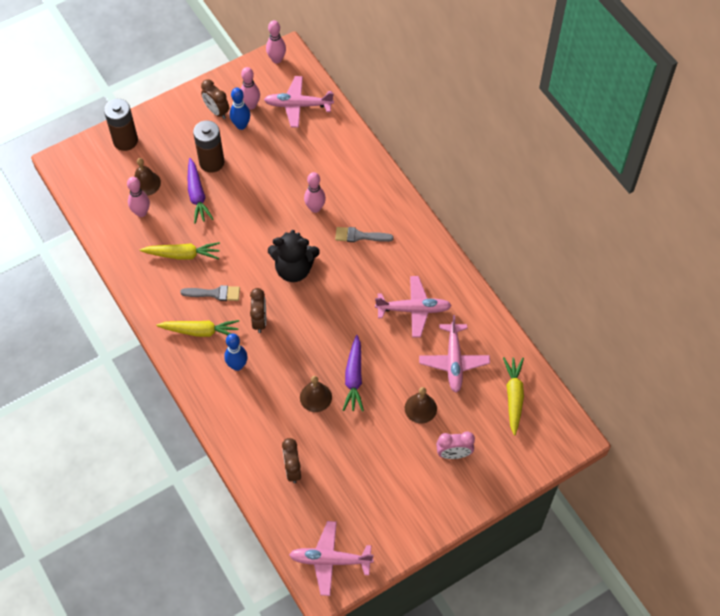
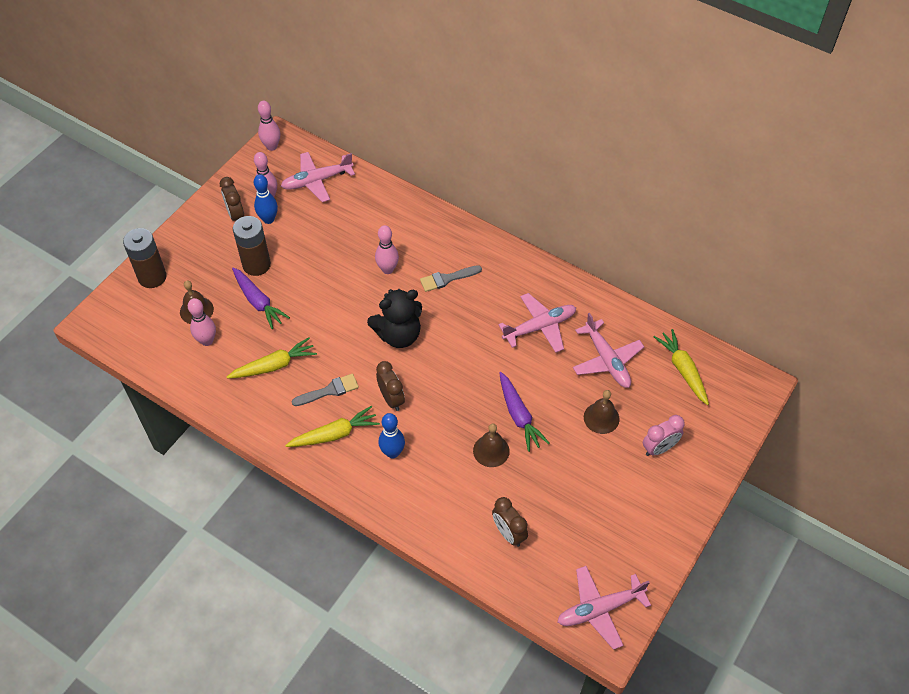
camera: 25 degrees left, 5 degrees down
brown clock [201,79,229,119] -> brown clock turned 45 degrees clockwise [220,177,244,221]

